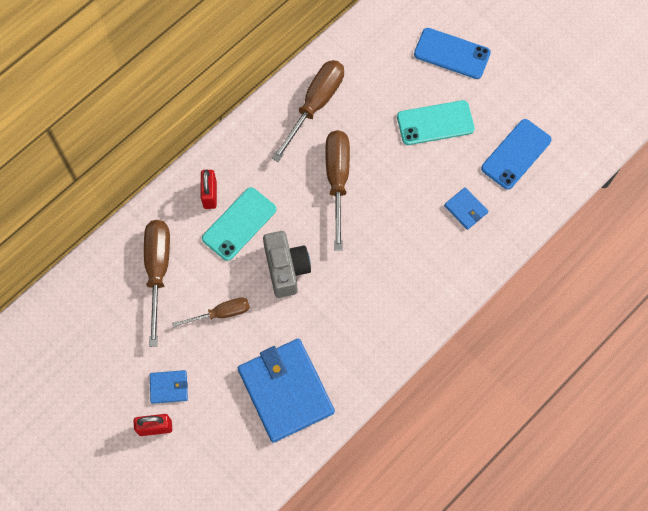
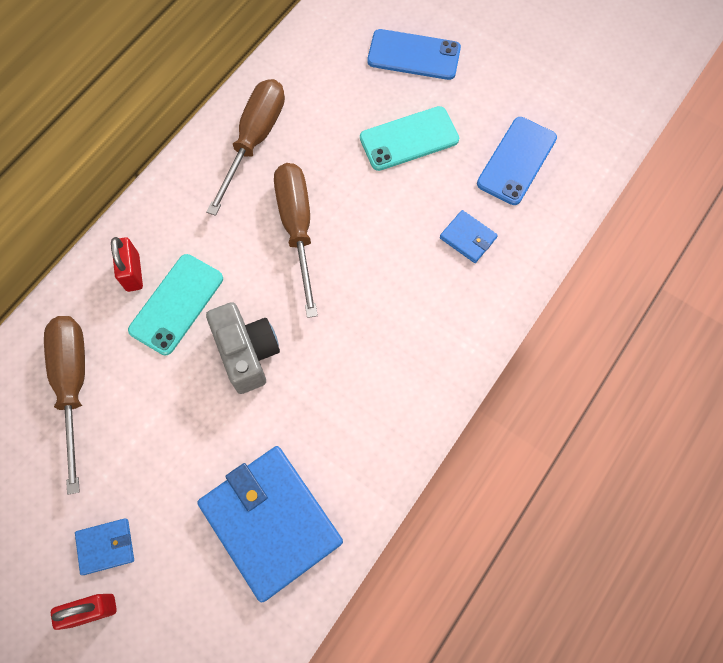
camera: 10 degrees left, 0 degrees up
brown screwdriver [172,297,250,327] -> none

